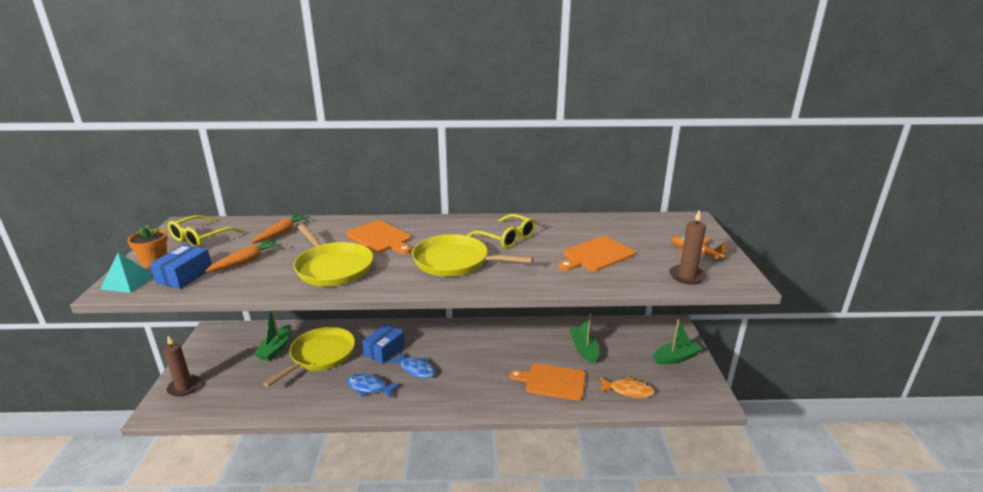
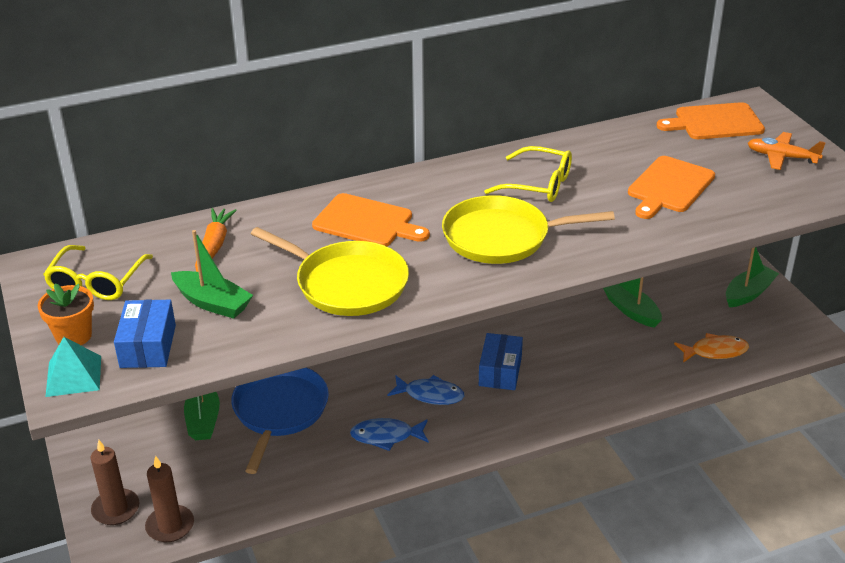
camera: 20 degrees left, 10 degrees up
orange carrot [205,239,282,272] -> green boat [171,230,253,319]
yellow pan [263,327,355,387] -> blue pan [231,367,329,474]
blue box [362,324,405,364] -> blue box moved to [479,333,523,390]
orange cutting board [509,364,586,401] -> orange cutting board moved to [656,102,765,139]
brown candle [669,209,706,285] -> brown candle moved to [145,456,194,542]

